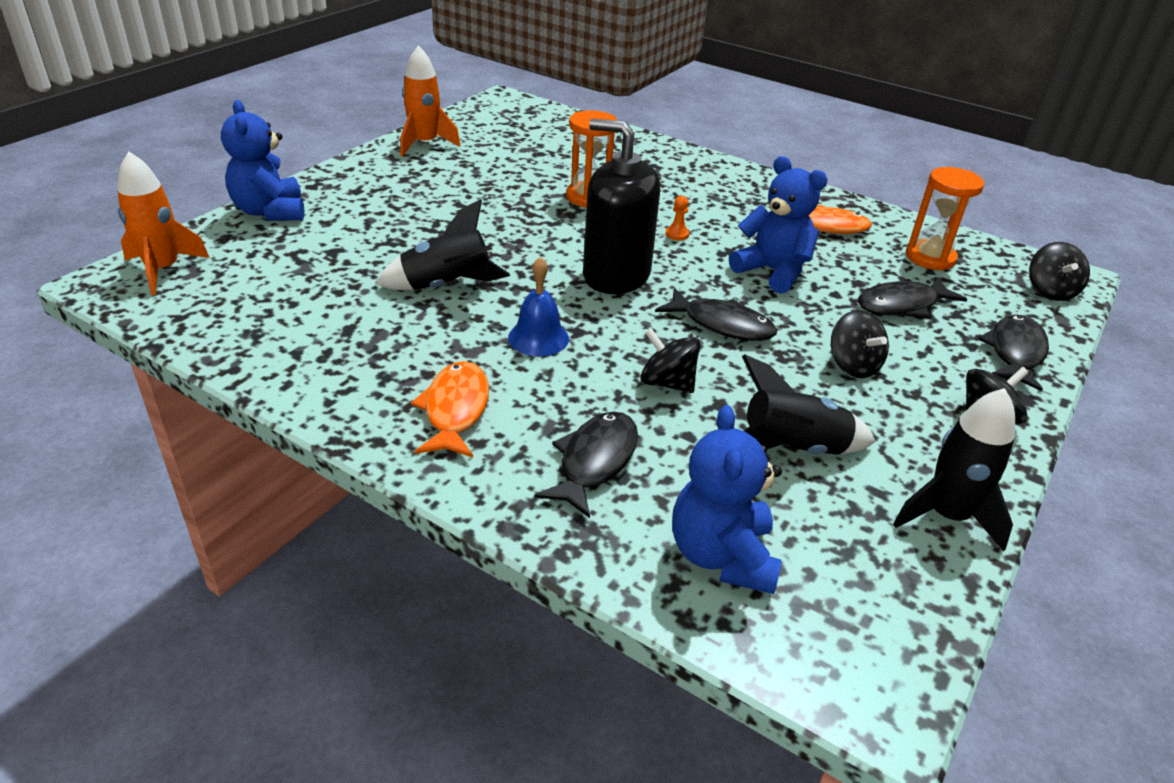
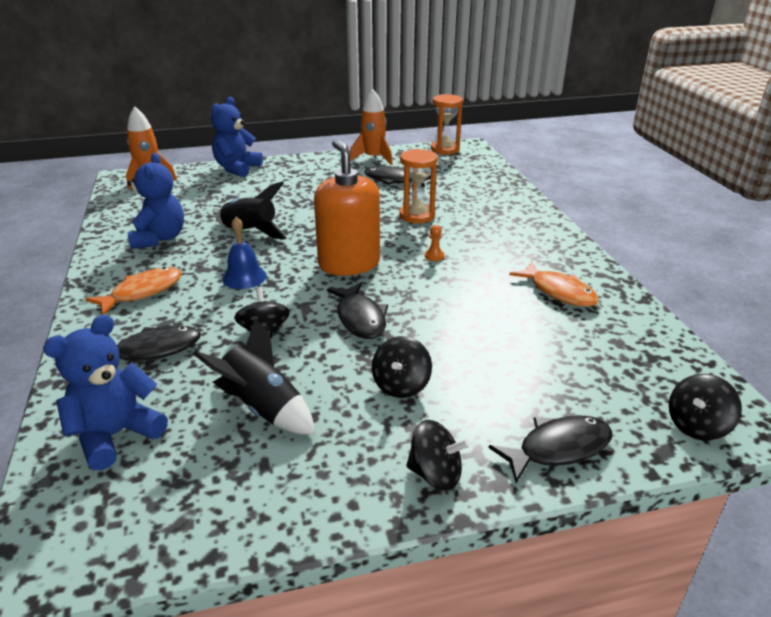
camera: 45 degrees right, 5 degrees down
black soap dispenser [583,119,660,294] -> orange soap dispenser [314,139,380,276]
blue teddy bear [729,156,828,294] -> blue teddy bear moved to [127,153,184,249]
black fish [858,276,967,318] -> black fish moved to [364,166,431,187]
black rocket [893,388,1015,552] -> none
orange hourglass [906,167,984,271] -> orange hourglass moved to [431,94,463,154]

